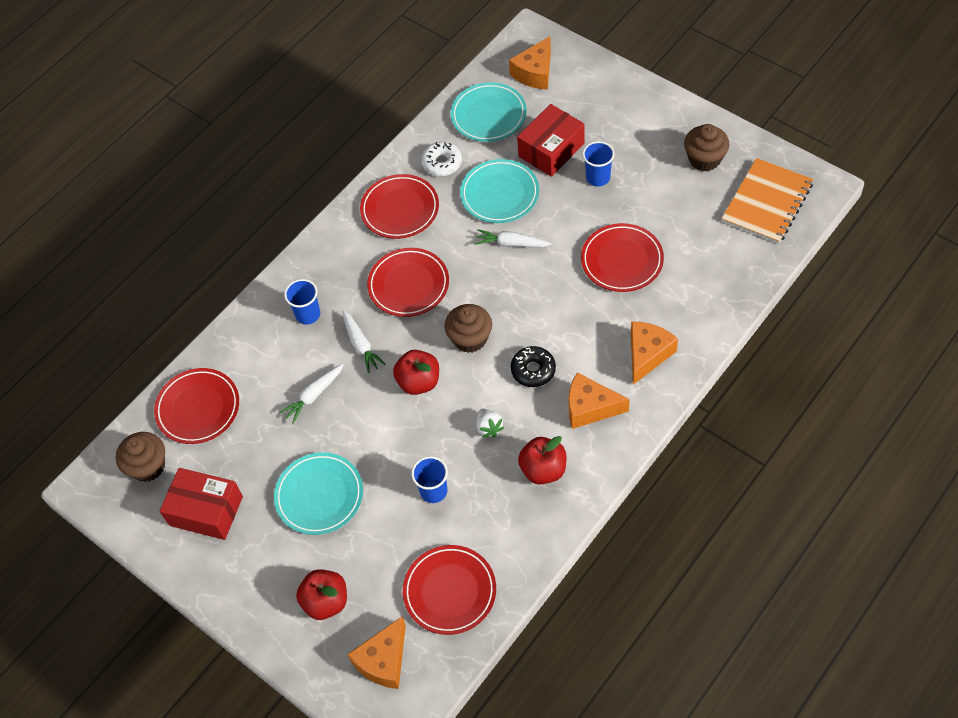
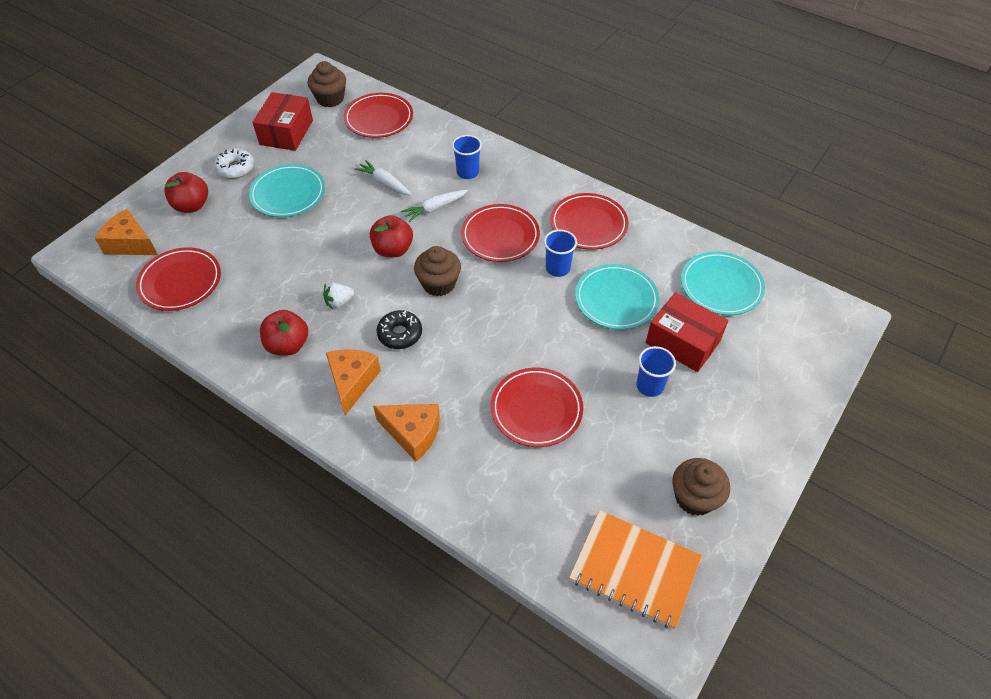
camera: 80 degrees right, 5 degrees down
blue cup [411,456,448,503] -> blue cup moved to [544,229,577,277]
white donut [421,142,462,176] -> white donut moved to [214,149,254,179]
white carrot [475,229,551,247] -> none
orange cheese [509,36,551,90] -> none

